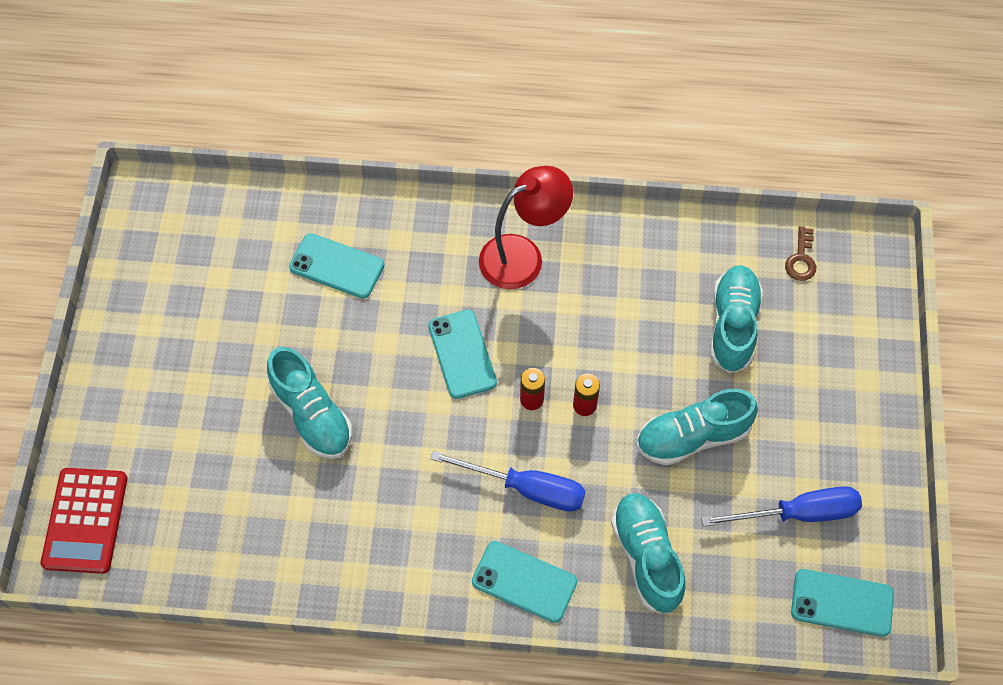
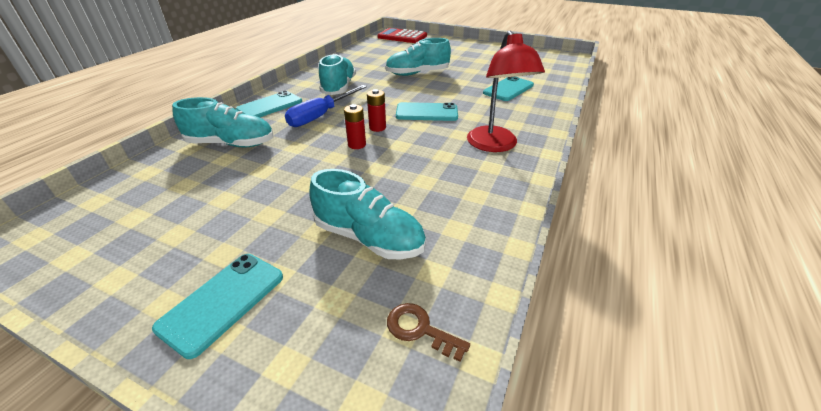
camera: 110 degrees right, 25 degrees down
turquoise shoe [636,389,758,466] -> turquoise shoe moved to [319,54,356,95]
blue screwdriver [701,486,862,527] -> none
turquoise phone [791,569,894,637] -> turquoise phone moved to [152,254,283,359]

